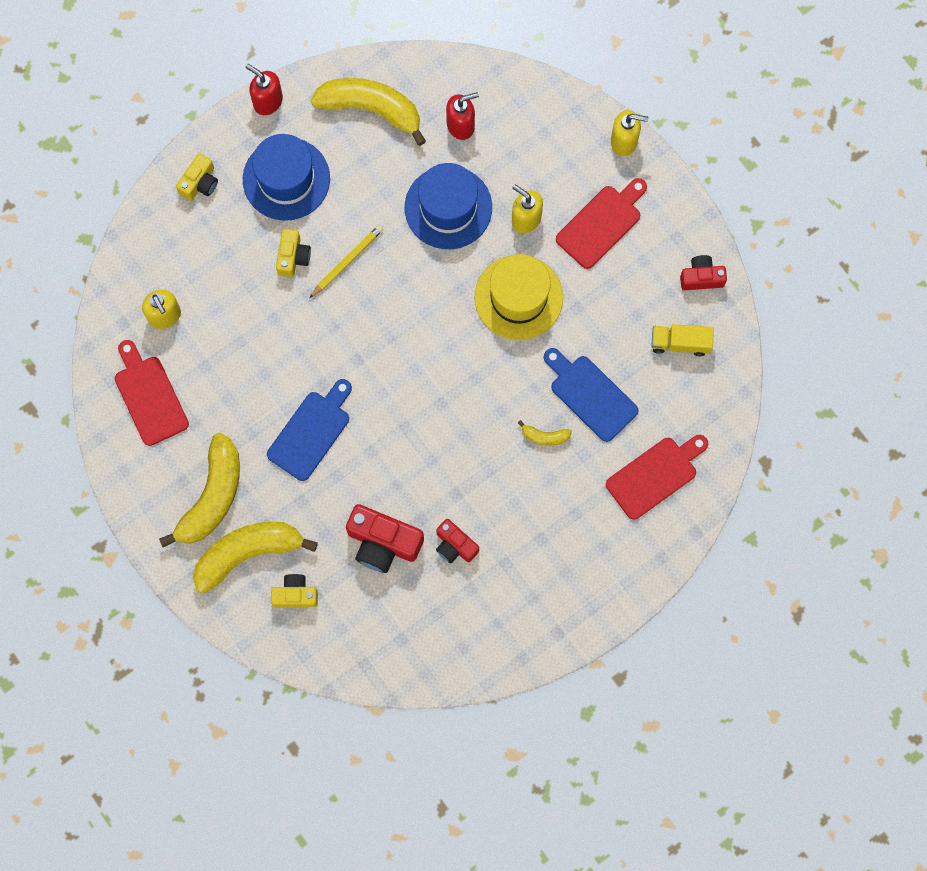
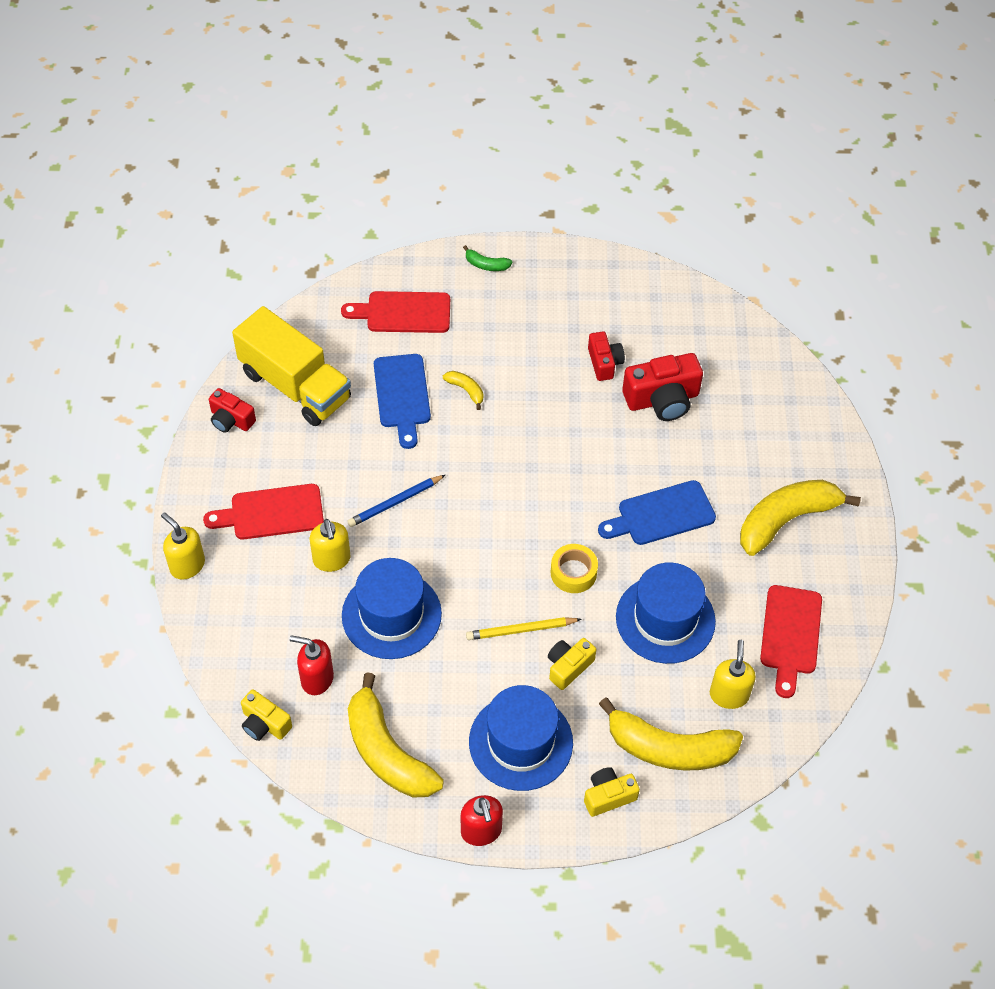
camera: 145 degrees left, 20 degrees down
yellow banana [193,522,318,594] -> yellow banana moved to [599,698,743,771]
yellow camera [271,574,318,607] -> yellow camera moved to [241,689,292,741]
red camera [346,504,424,573] -> red camera turned 105 degrees clockwise [622,353,703,421]
yellow hat [475,254,563,340] -> blue pencil [347,475,445,527]
yellow truck [651,324,714,356] -> yellow truck [232,306,351,426], size x1.96
none -> green banana [463,245,512,271]
none -> yellow tape [551,544,598,593]
none -> blue hat [616,562,716,664]

